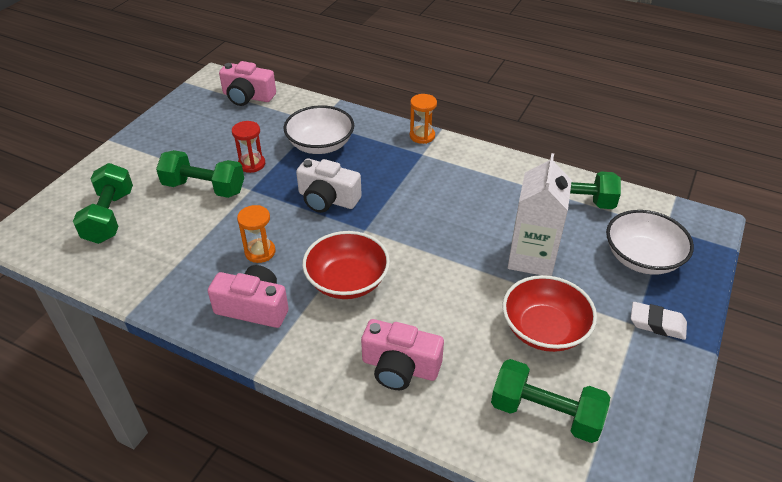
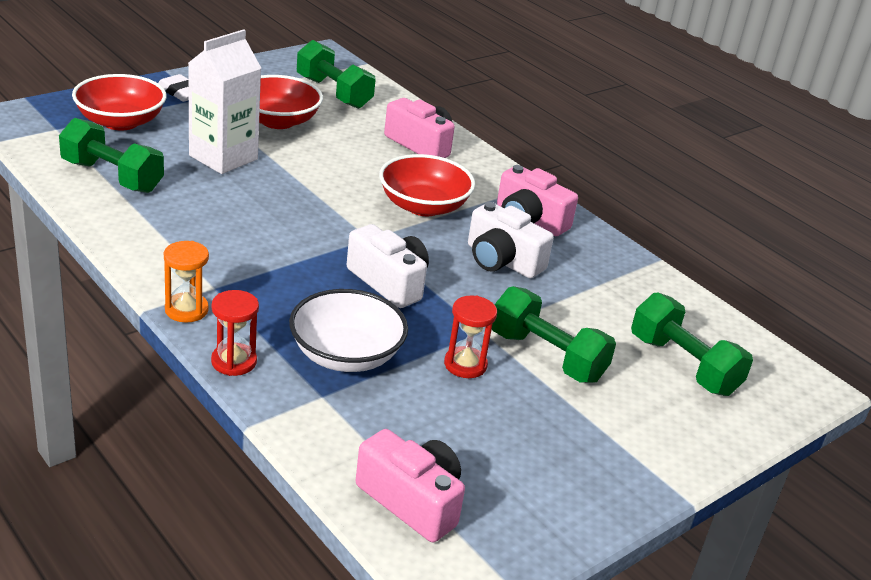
camera: 160 degrees left, 10 degrees down
green dumbbell [73,163,133,244] -> green dumbbell turned 60 degrees counterclockwise [631,292,753,396]
orange hourglass [237,205,276,263] -> white camera [468,202,554,278]
white bowl [606,210,694,275] -> red bowl [72,74,167,130]
none -> red hourglass [211,290,259,376]

